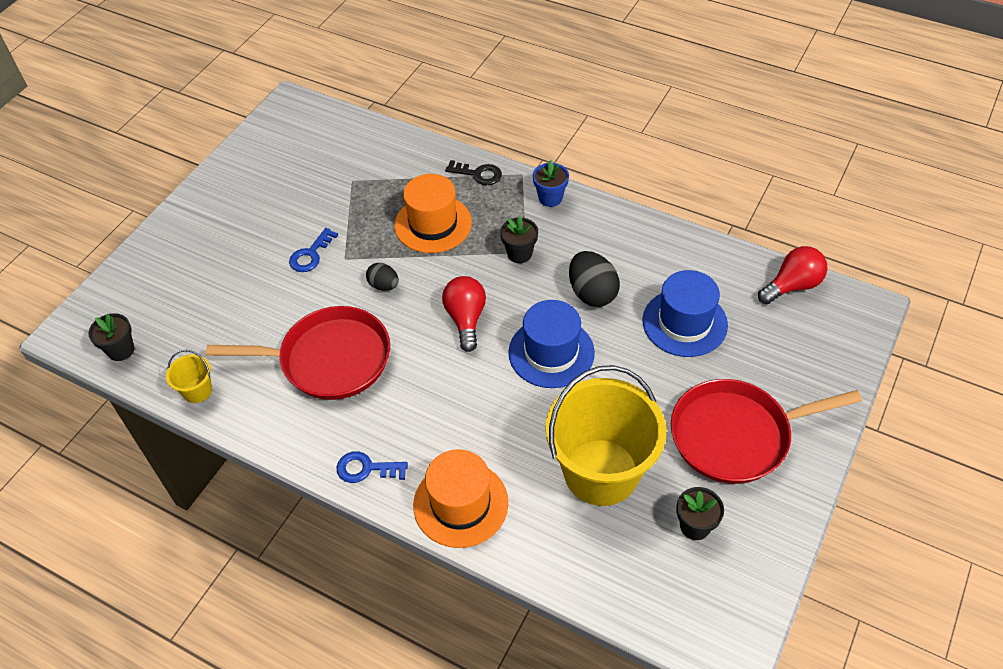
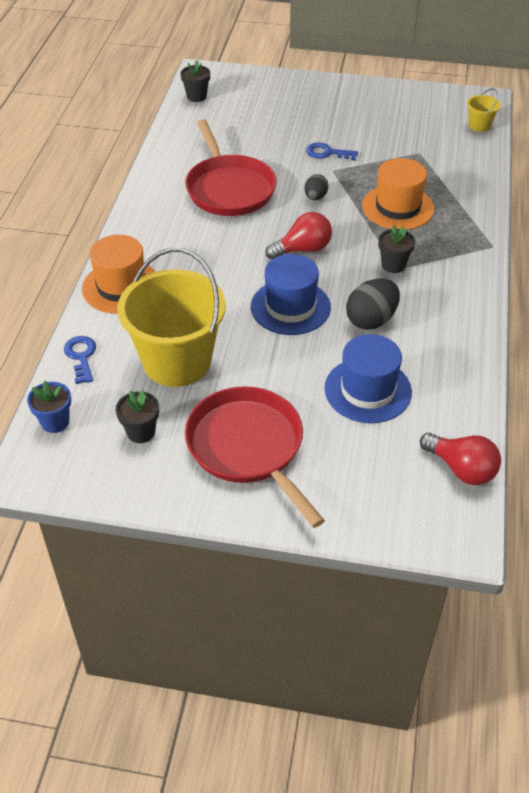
camera: 70 degrees right, 5 degrees down
yellow bucket [166,350,212,403] -> yellow bucket moved to [467,88,501,132]
blue key [336,451,408,483] -> blue key moved to [64,336,96,384]
black key [445,160,502,185] -> none
blue flower pot [533,160,569,207] -> blue flower pot moved to [27,381,71,433]

